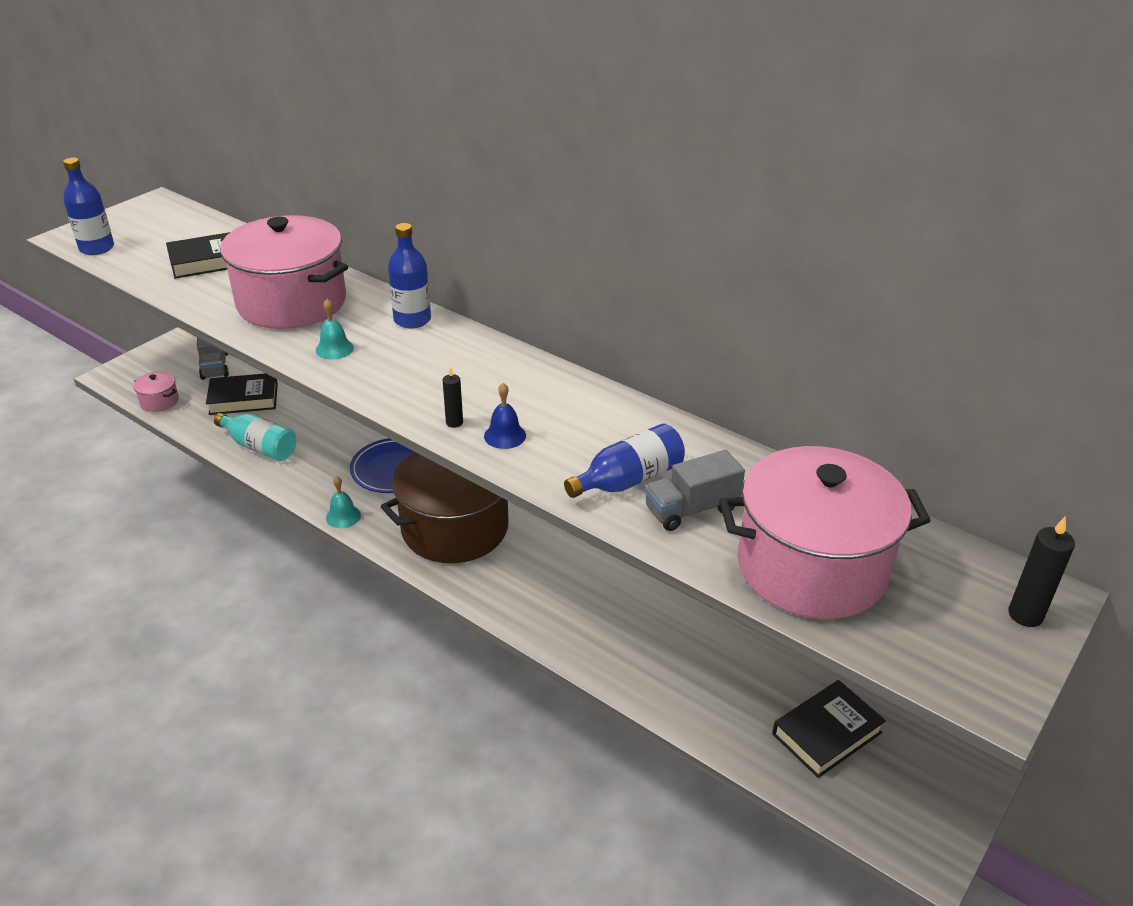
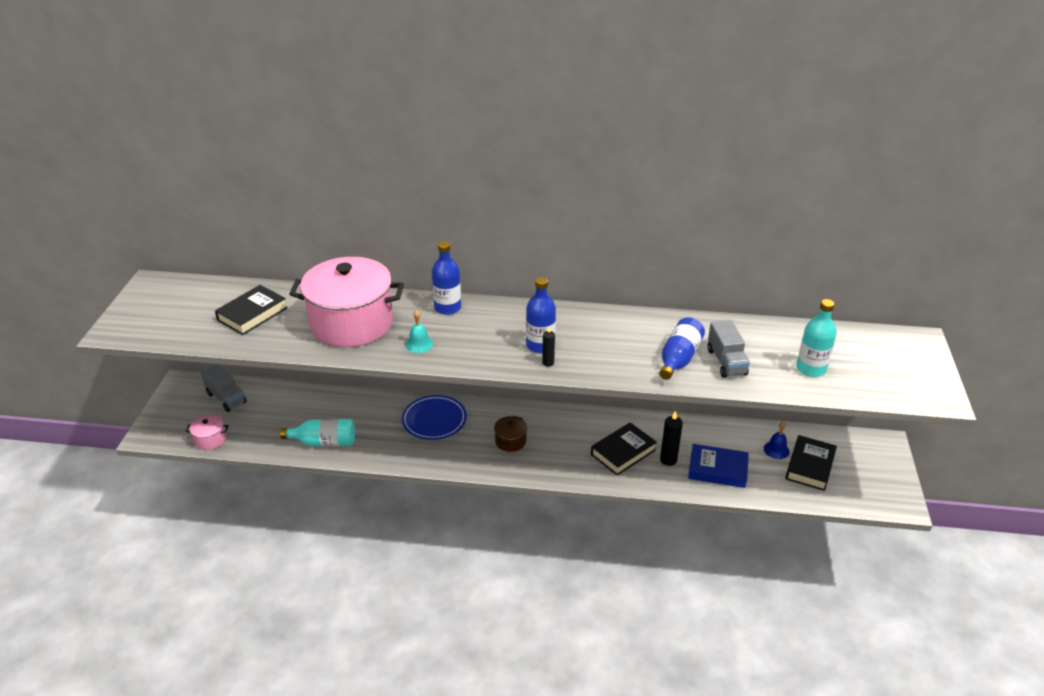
camera: 30 degrees left, 0 degrees up
blue bottle [63,158,114,255] -> blue bottle moved to [526,277,556,353]
black book [206,373,278,415] -> black book moved to [591,422,657,476]
turquoise bell [326,476,361,528] -> none
brown pot [381,452,509,563] -> brown pot [494,416,527,452], size x0.40
blue bell [484,383,526,449] -> blue bell moved to [764,422,790,459]
grey truck [645,450,745,531] -> grey truck turned 45 degrees counterclockwise [707,320,750,378]
pink pot [719,446,931,619] -> turquoise bottle [796,299,837,377]
black candle [1008,516,1075,627] -> black candle moved to [660,411,683,466]
none -> blue book [688,444,749,488]

